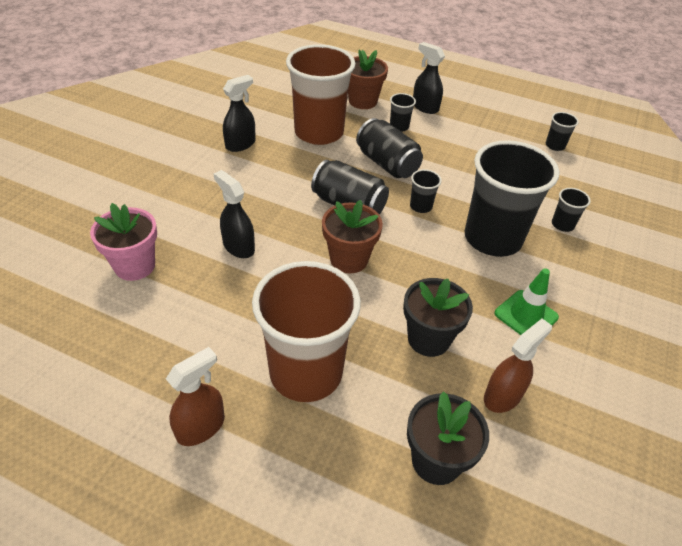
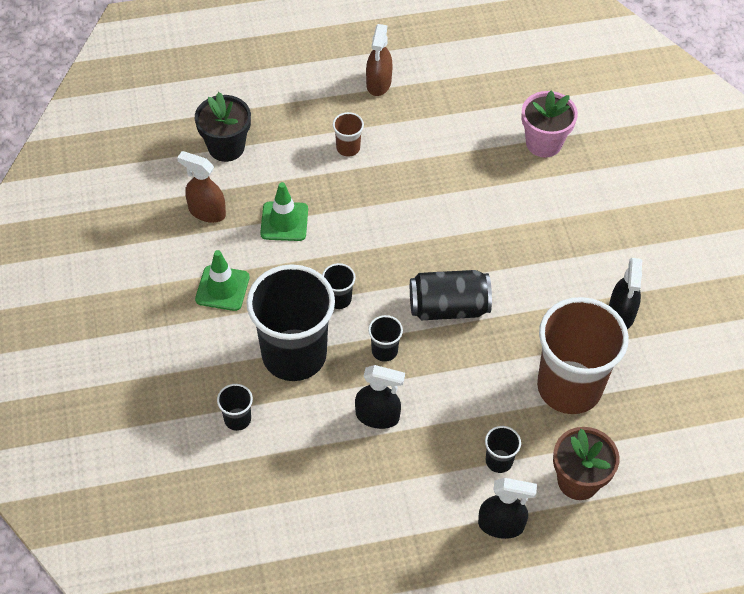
camera: 145 degrees right, 10 degrees up
black spray bottle [213,170,255,258] -> black spray bottle moved to [355,365,405,429]
brown cup [252,261,361,402] -> brown cup [333,112,364,157], size x0.41
brown flower pot [322,200,383,273] -> none
black can [356,118,423,178] -> none
black flower pot [403,278,473,357] -> green traffic cone [260,182,308,241]
brown spray bottle [484,319,552,413] -> brown spray bottle turned 105 degrees clockwise [177,151,226,223]
black cup [546,112,579,151] -> black cup moved to [322,263,356,309]

